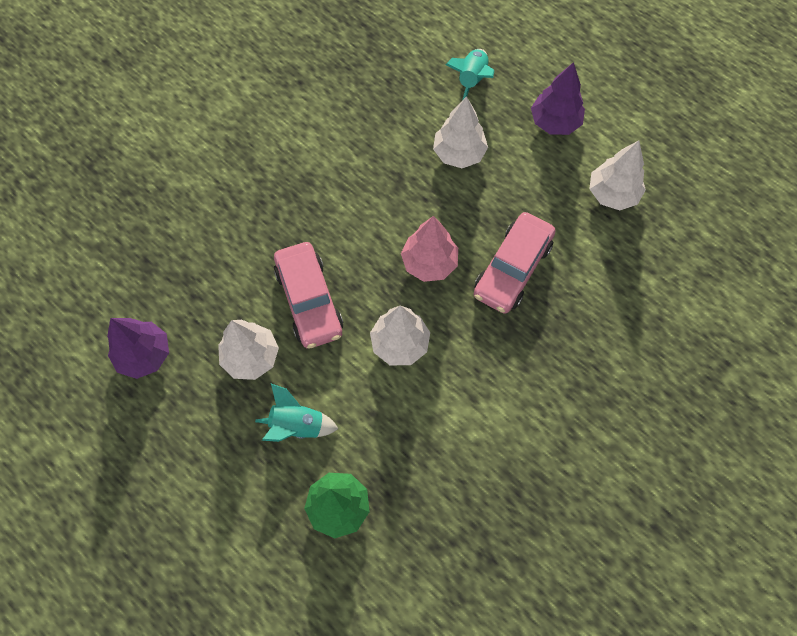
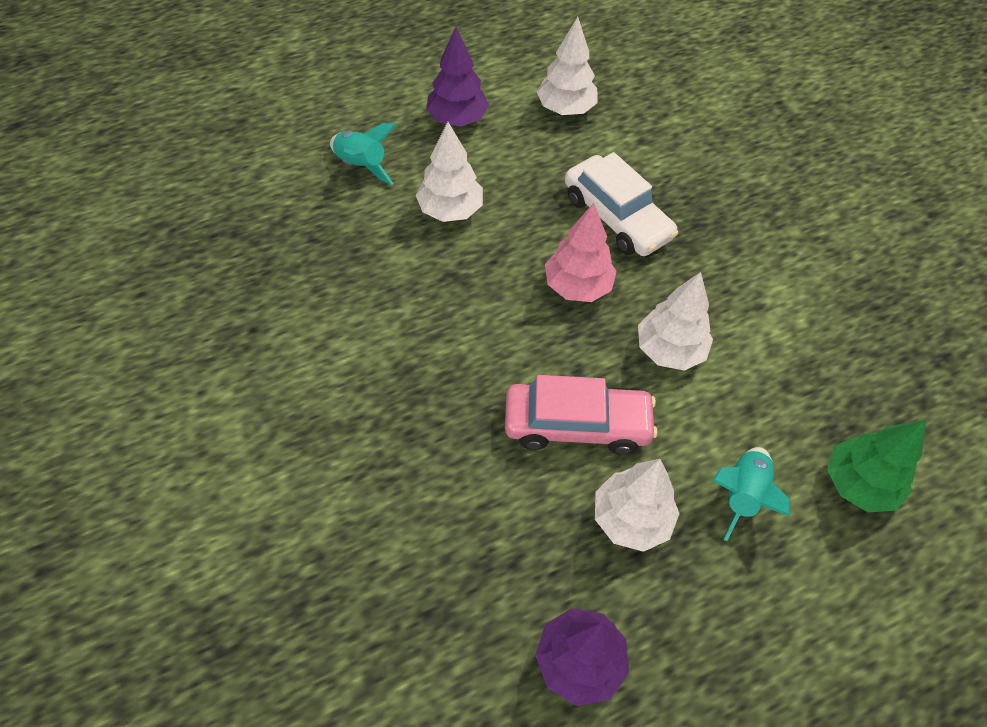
camera: 70 degrees left, 10 degrees down
pink car [474,212,555,314] -> white car [565,152,678,256]

